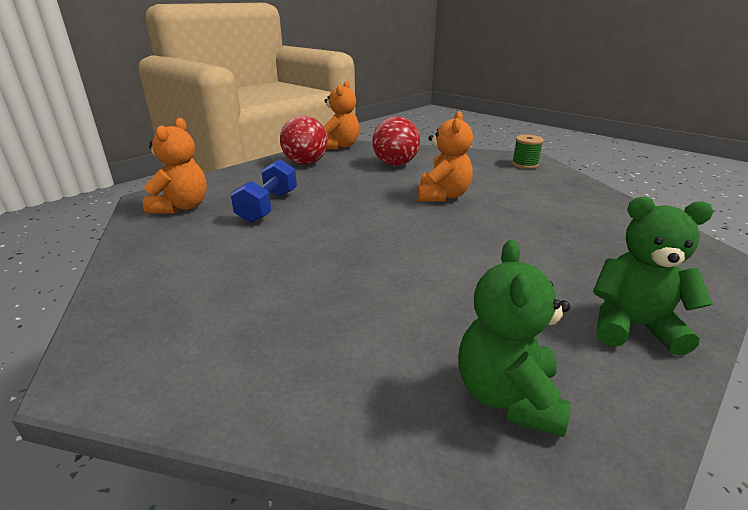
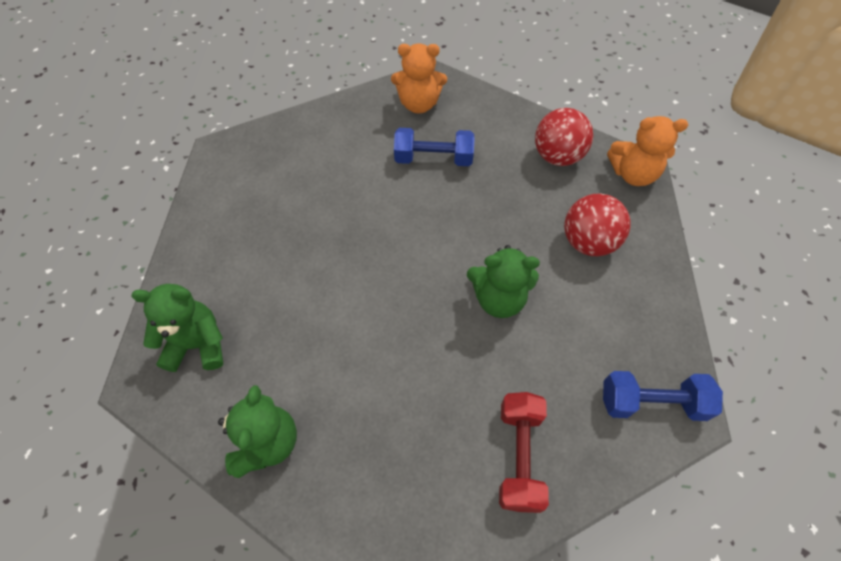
camera: 80 degrees right, 30 degrees up
orange teddy bear [417,111,473,202] -> green teddy bear [467,245,540,318]
green spool [512,135,544,169] -> blue dumbbell [603,371,723,421]
none -> red dumbbell [499,392,549,513]

